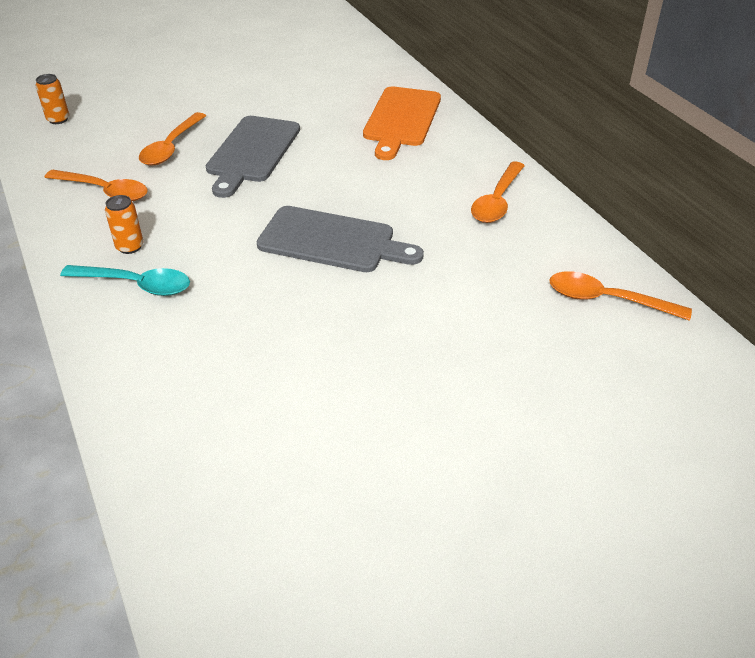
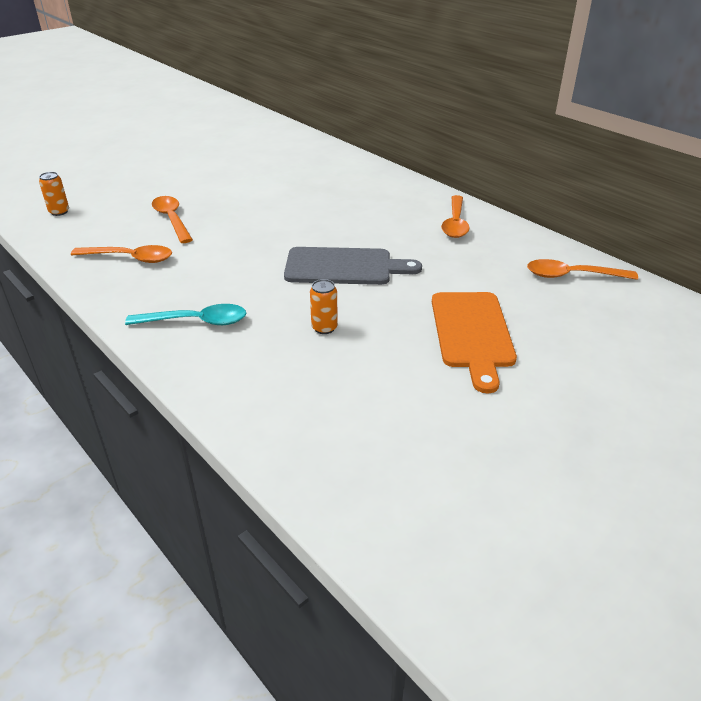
camera: 15 degrees left, 5 degrees down
orange can [105,195,143,254] -> orange can moved to [310,279,338,334]
orange spoon [139,112,206,166] -> orange spoon turned 150 degrees clockwise [152,196,193,243]
grey cutting board [206,116,300,198] -> none
orange cutting board [363,86,441,160] -> orange cutting board moved to [432,292,517,393]

